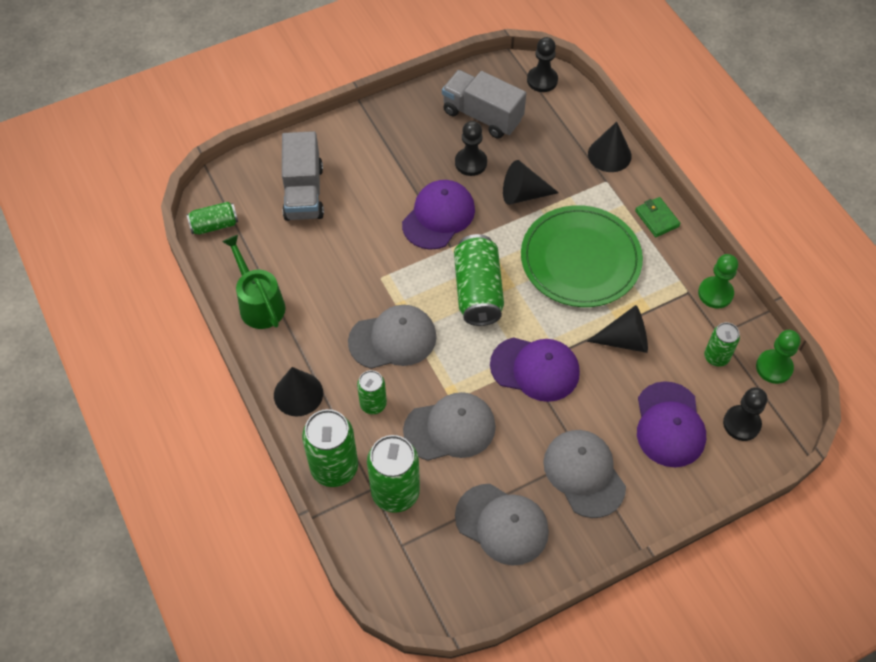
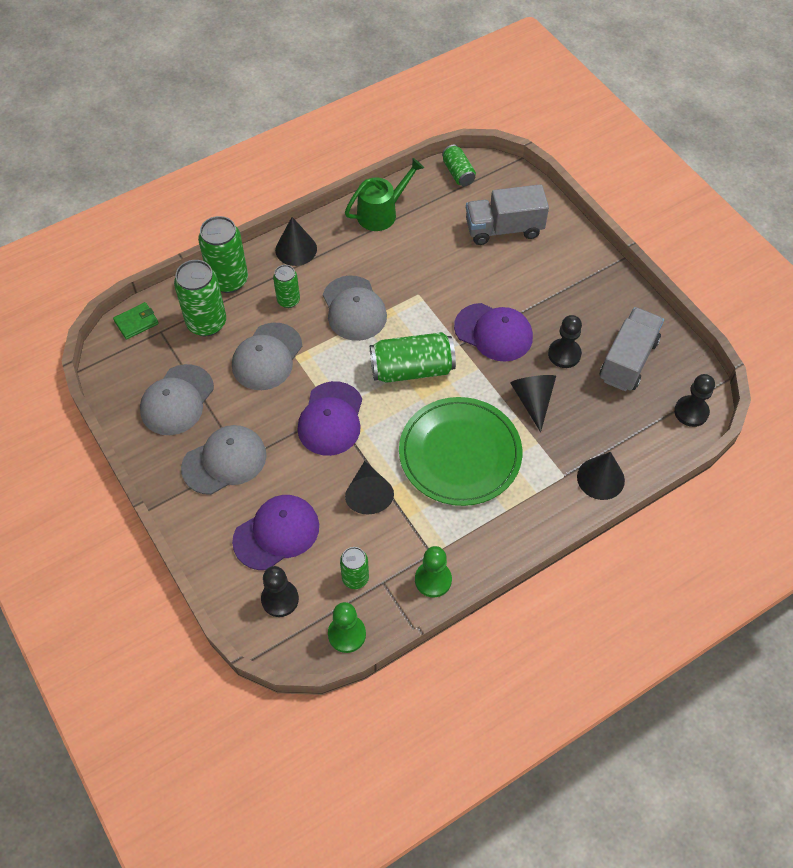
camera: 85 degrees right, 0 degrees up
grey cap [403,392,496,461] -> grey cap turned 45 degrees clockwise [232,323,302,390]
green wallet [635,197,681,237] -> green wallet moved to [113,302,159,340]
purple cap [637,381,706,467] -> purple cap turned 150 degrees clockwise [232,495,319,570]

